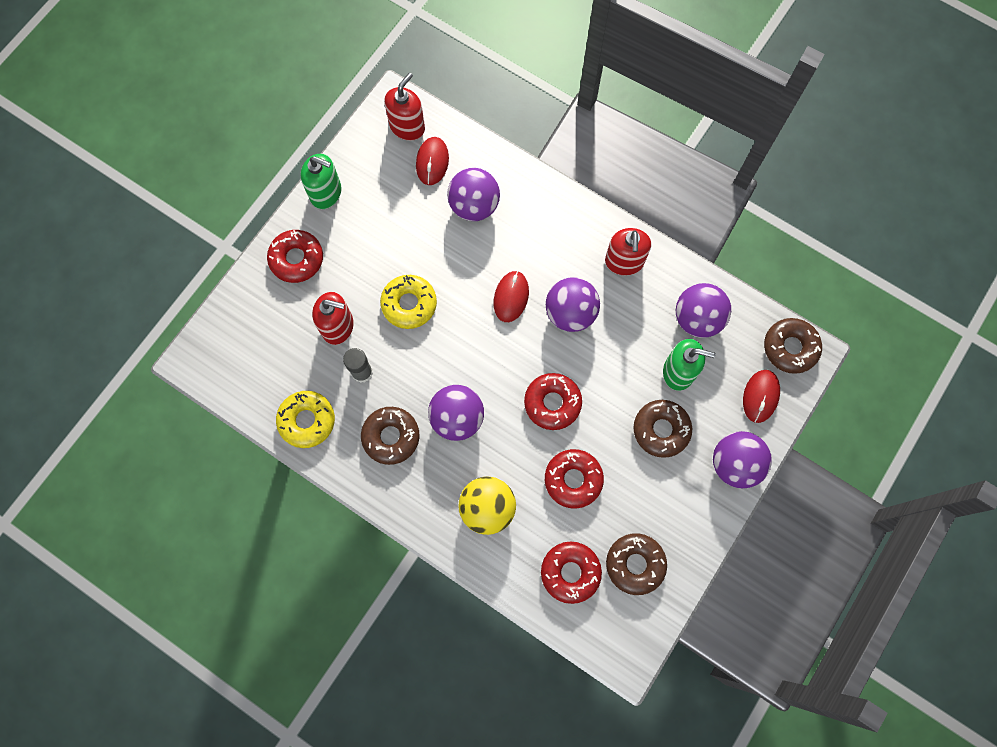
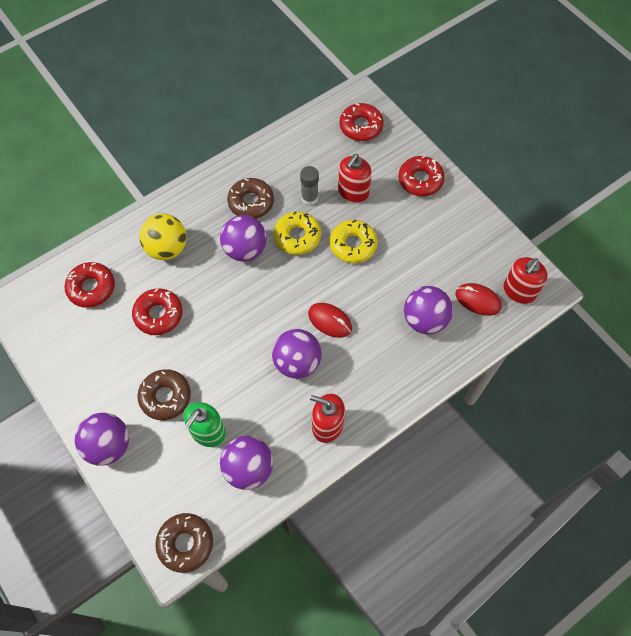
camera: 110 degrees right, 10 degrees down
yellow donut [276,391,335,448] -> yellow donut moved to [274,211,321,255]
green soap dispenser [301,154,342,209] -> none
red soap dispenser [384,73,425,141] -> red soap dispenser turned 75 degrees clockwise [503,257,548,304]
red donut [524,373,582,430] -> red donut moved to [340,103,384,141]
brown donut [606,533,667,595] -> none
red mouse [743,370,780,423] -> none

